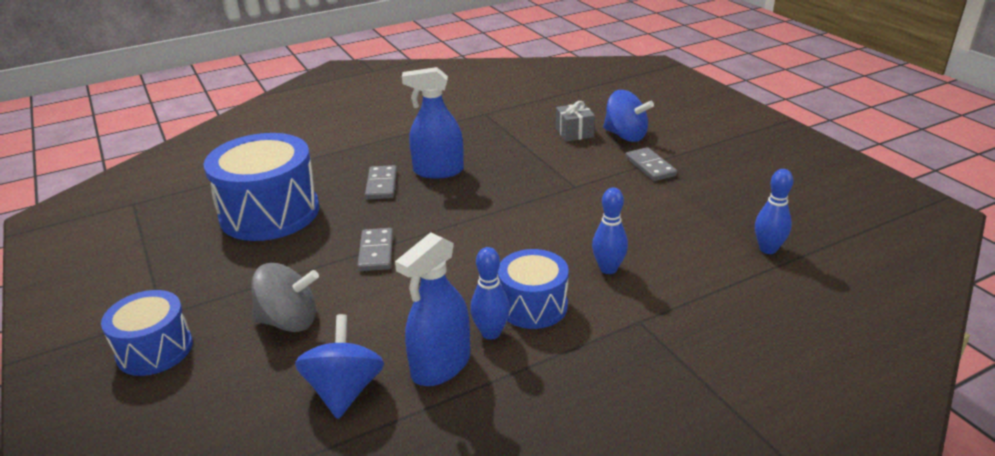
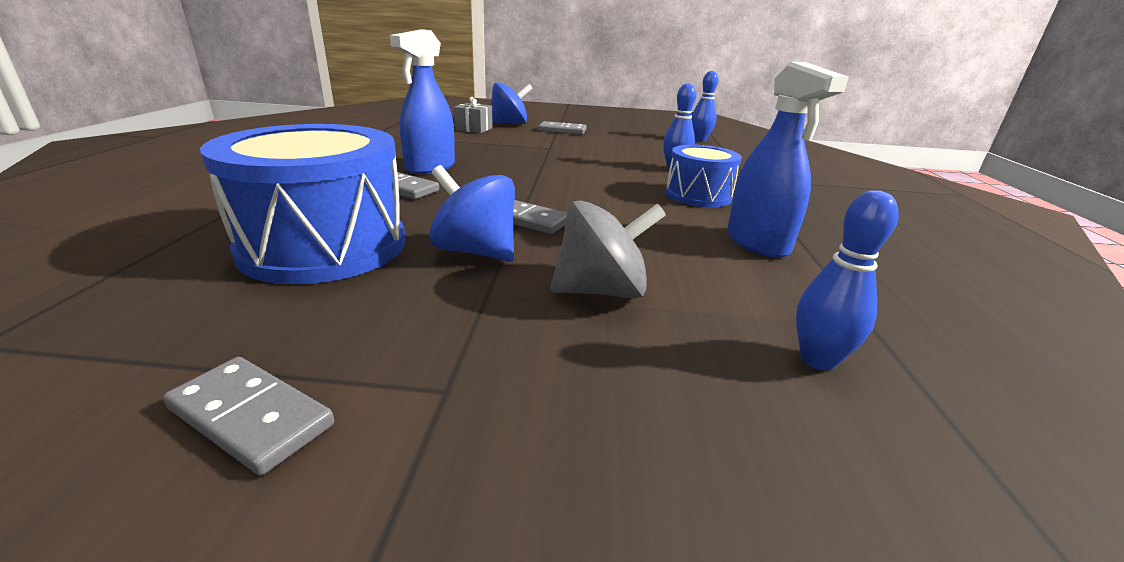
camera: 60 degrees left, 5 degrees down
blue drum [101,290,193,376] -> none
grey spinning top [251,263,319,332] -> grey spinning top turned 45 degrees clockwise [550,200,666,299]
blue spinning top [295,314,384,419] -> blue spinning top moved to [429,165,515,261]
blue bowling pin [470,247,510,340] -> blue bowling pin moved to [796,190,898,371]
none -> grey domino [163,357,334,475]

